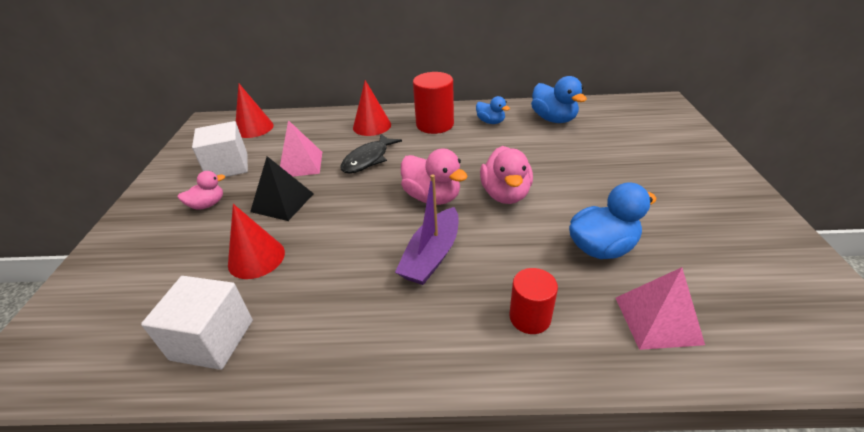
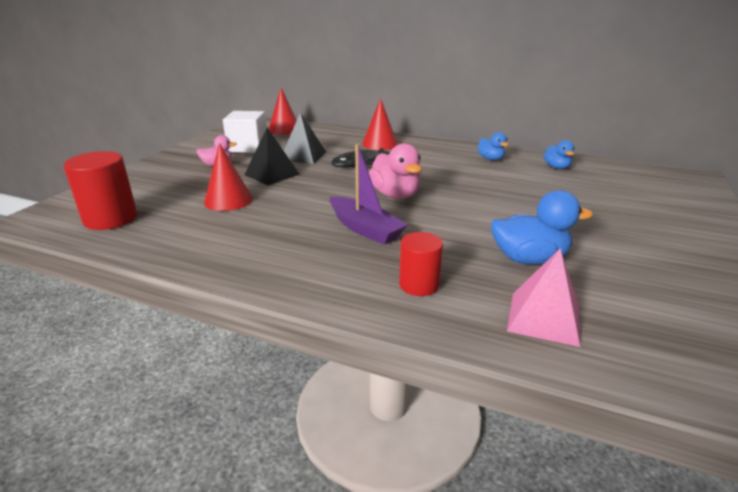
camera: 20 degrees right, 10 degrees down
white cube [141,276,253,370] -> none
pink pyramid [280,120,322,176] -> black pyramid [284,112,326,164]
purple boat [395,174,459,285] -> purple boat turned 90 degrees counterclockwise [330,144,408,245]
red cylinder [413,72,454,134] -> red cylinder moved to [64,151,137,230]
pink duck [480,146,533,204] -> none
blue duck [531,76,587,123] -> blue duck [544,140,574,169], size x0.60

